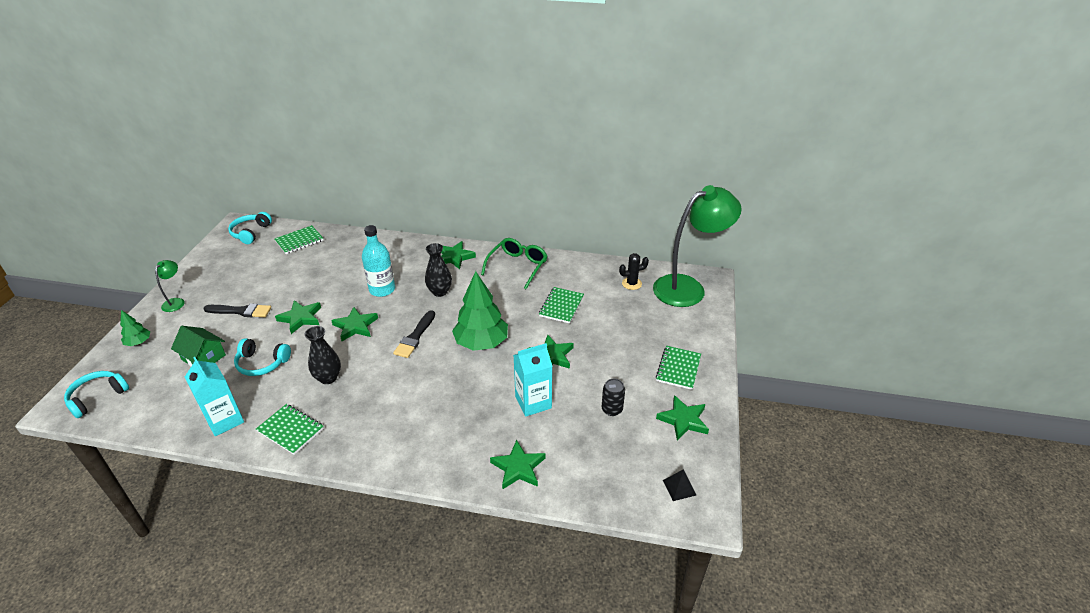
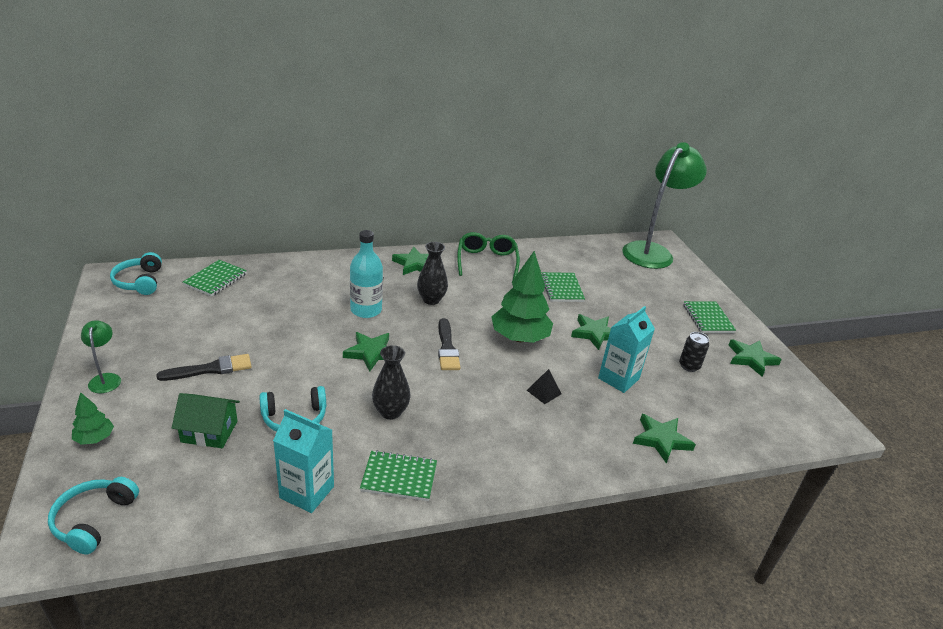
camera: 30 degrees left, 5 degrees down
green star [275,300,321,334] -> none
black cactus [619,253,649,290] -> none
black pyramid [663,469,696,501] -> black pyramid moved to [527,369,562,404]

